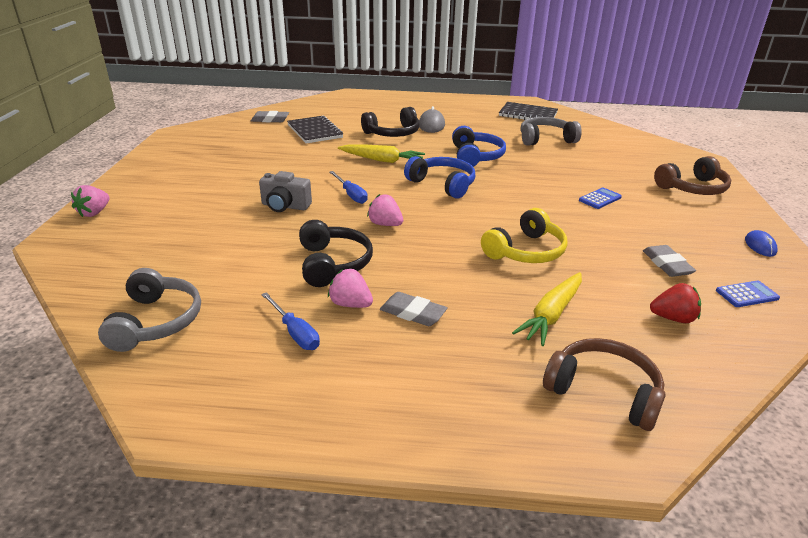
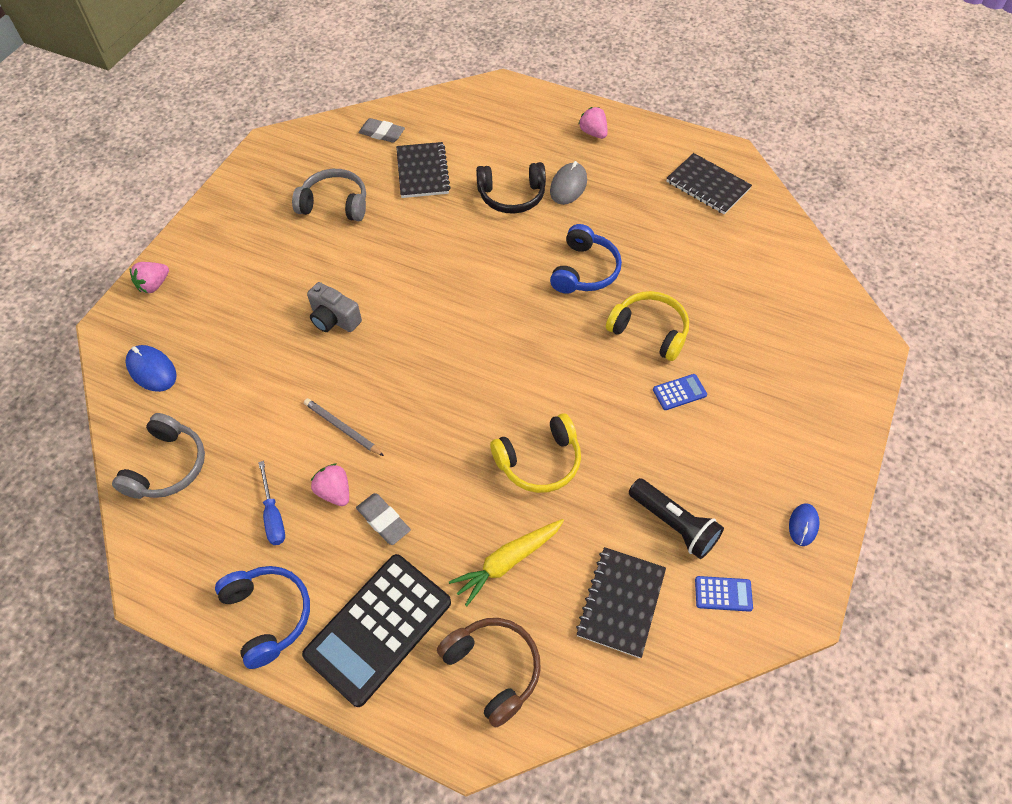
camera: 20 degrees right, 25 degrees up
black headphones [299,220,373,287] -> grey pencil [304,398,384,456]
blue screwdriver [330,171,368,204] -> none
yellow carrot [338,144,425,163] -> none
pink strawberry [367,194,403,226] -> pink strawberry moved to [579,107,608,139]
blue headphones [404,156,475,199] -> blue headphones moved to [215,566,310,669]
grey headphones [520,117,582,146] -> grey headphones moved to [292,169,366,221]
grey eraser [643,245,696,277] -> black flashlight [629,478,724,559]
red strawberry [650,283,701,323] -> black notebook [576,547,666,658]
brown headphones [654,156,731,195] -> none
none -> blue mouse [126,345,177,392]
none -> black calculator [302,554,451,707]
none -> yellow headphones [606,291,689,361]

